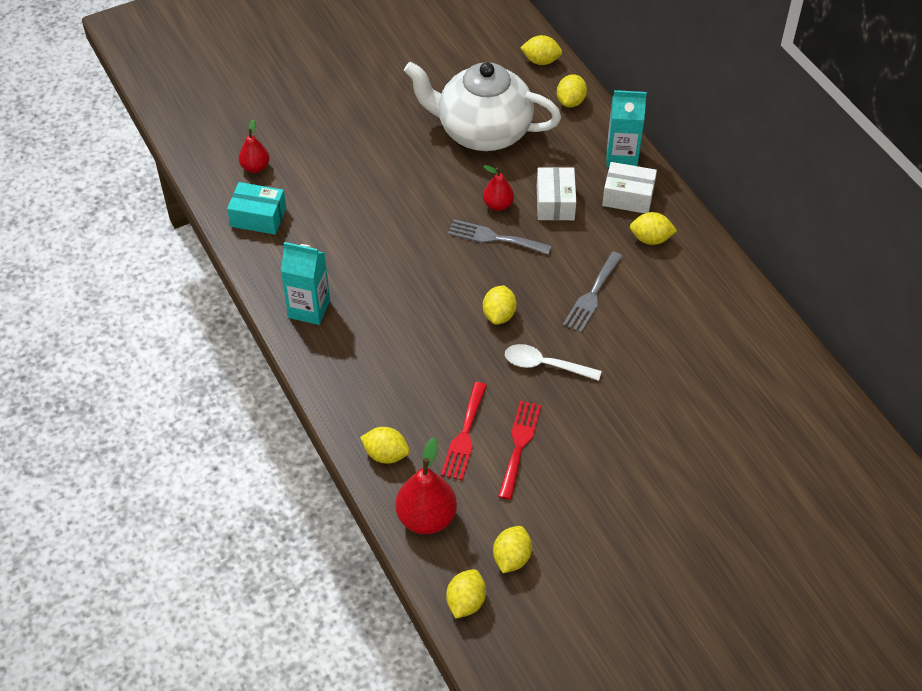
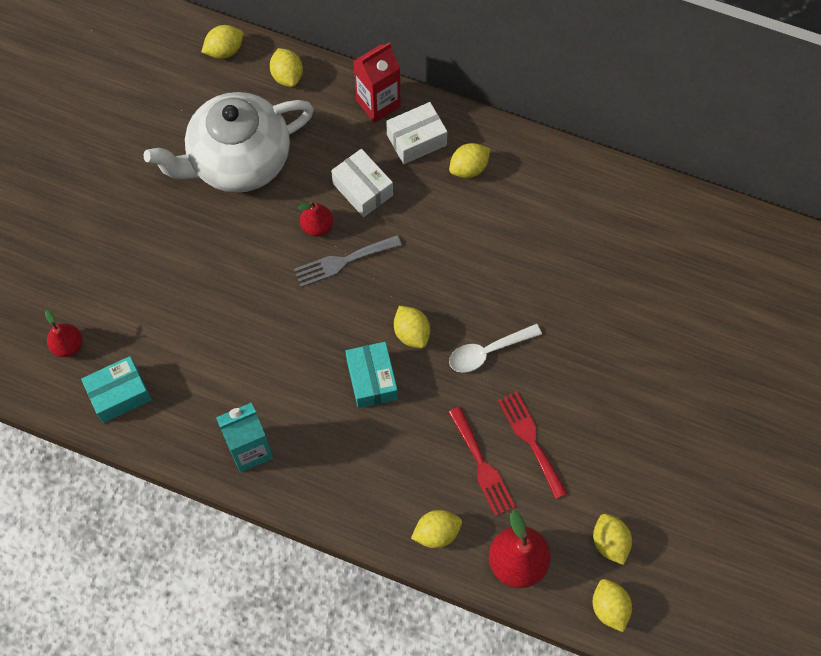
camera: 40 degrees left, 15 degrees up
grey fork [563,252,623,333] -> none
turquoise carton [606,90,647,167] -> red carton [353,42,401,123]
none -> turquoise box [346,342,398,408]

